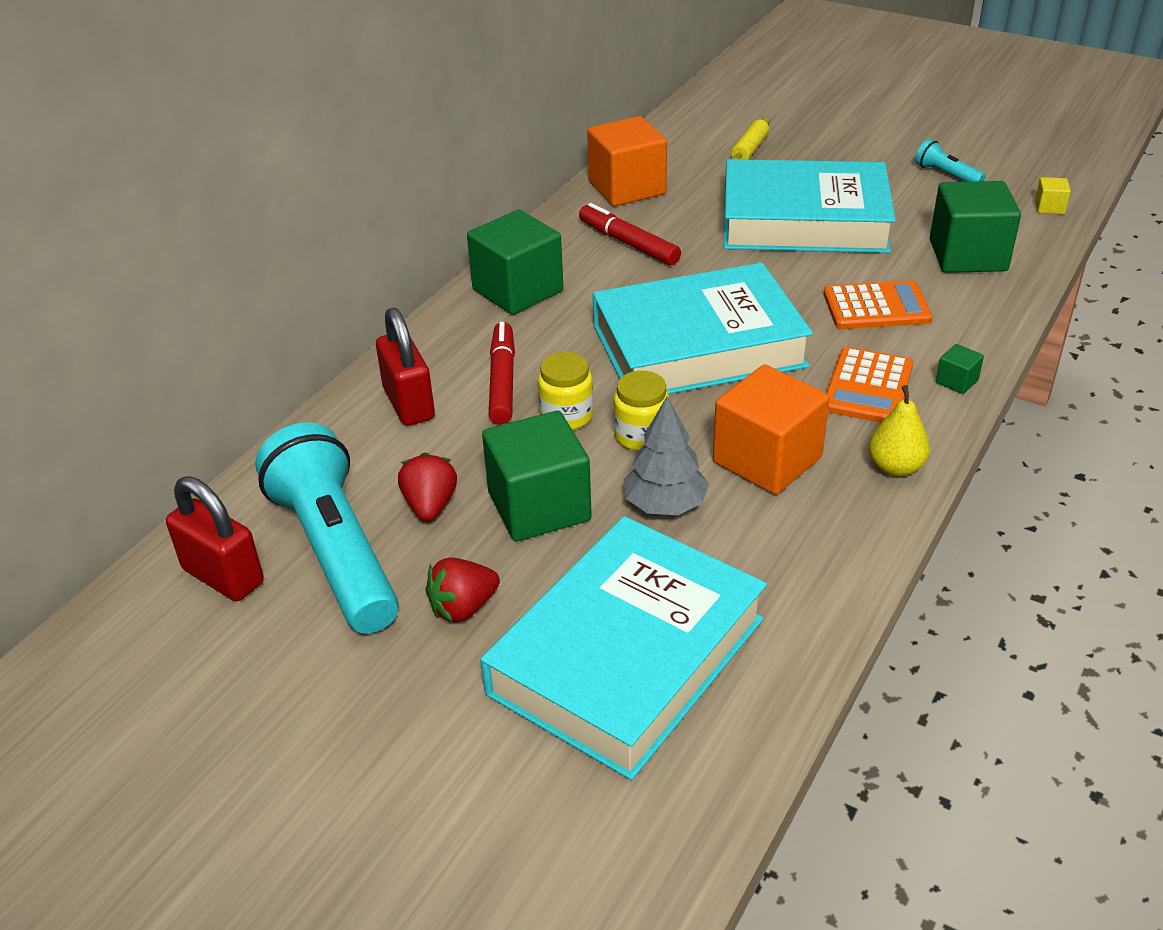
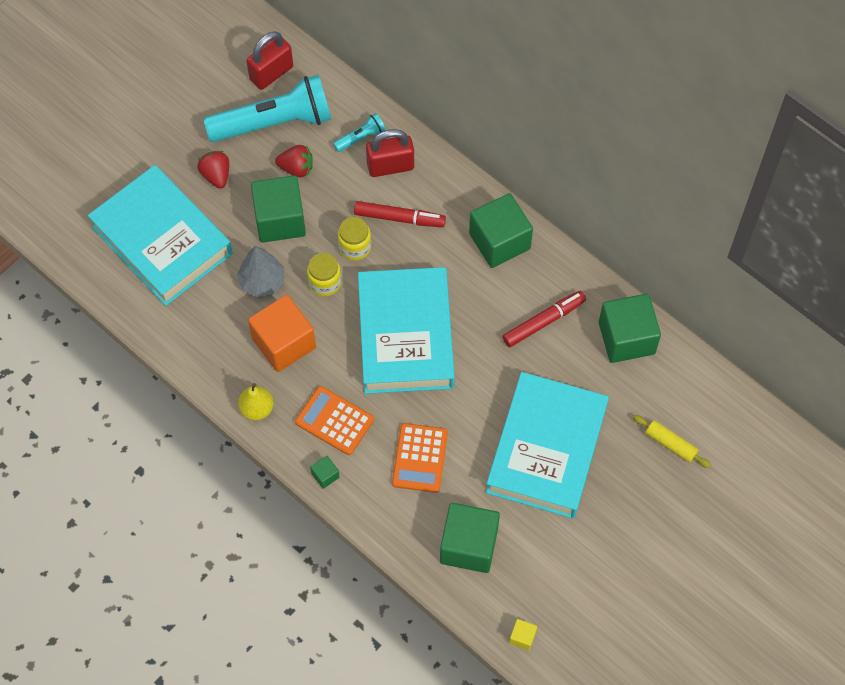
camera: 100 degrees right, 25 degrees up
orange cube [587,116,667,206] -> green cube [599,294,661,363]
turquoise flashlight [915,139,985,182] -> turquoise flashlight moved to [333,113,386,152]

